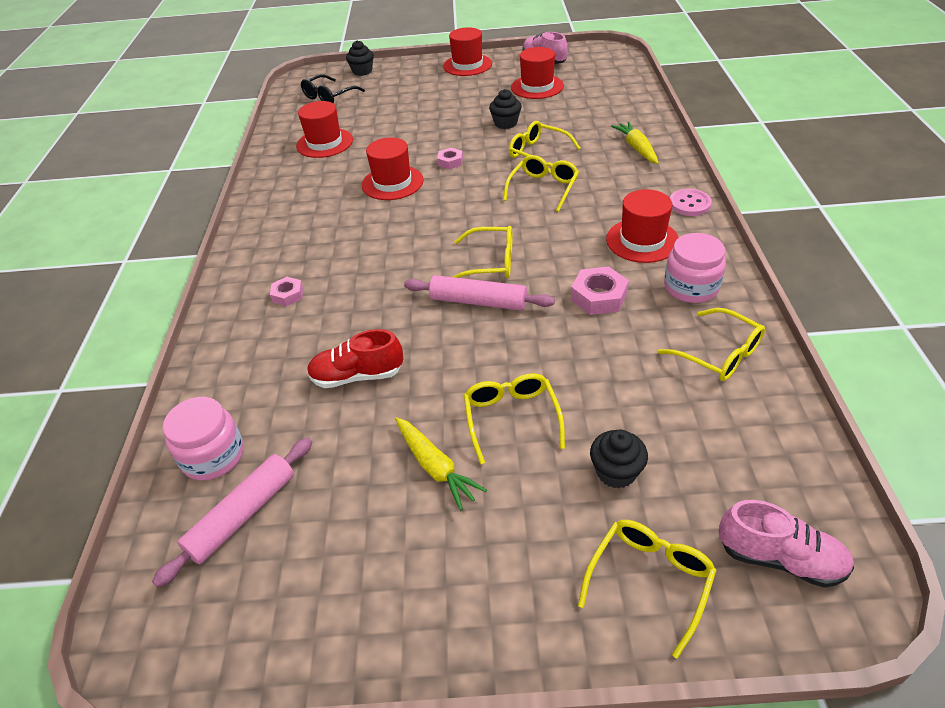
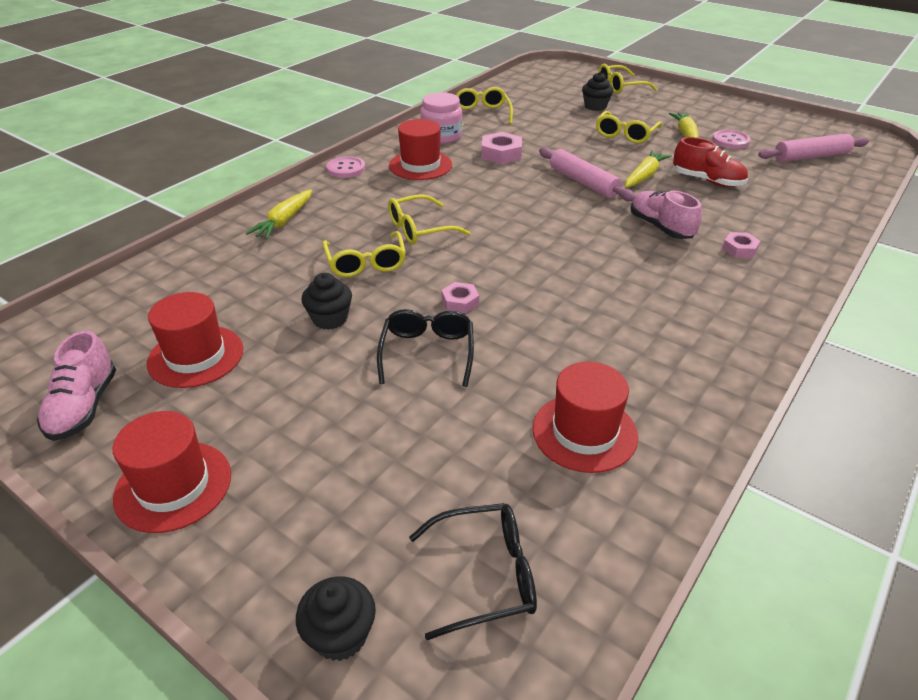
camera: 145 degrees left, 5 degrees down
pink jar [163,397,244,480] -> none
red hat [362,137,424,200] -> none
yellow glasses [453,226,512,278] -> none
pink shoe [718,500,854,587] -> pink shoe moved to [630,190,702,239]
none -> black glasses [377,309,474,387]
none -> yellow carrot [625,150,672,188]
none -> pink button [712,130,751,149]

